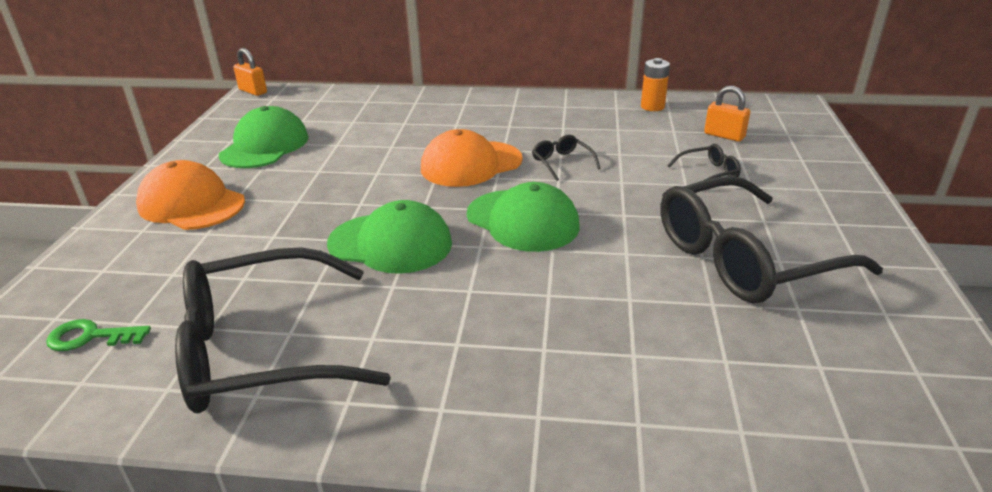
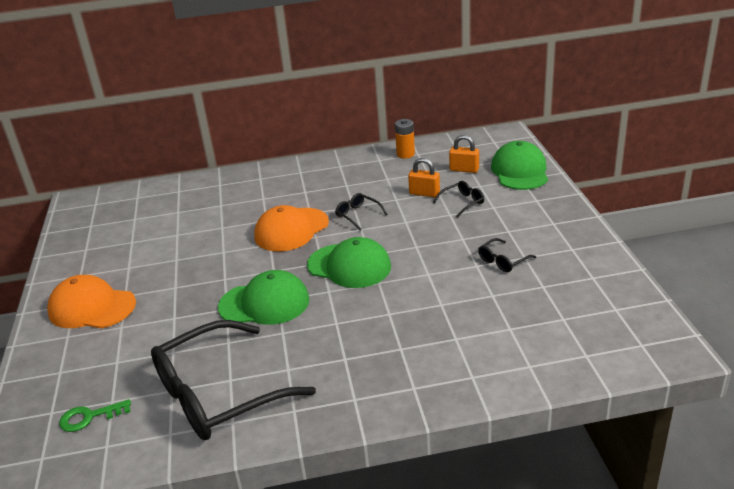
camera: 15 degrees left, 0 degrees up
green cap [219,106,309,168] -> green cap moved to [491,141,548,190]
orange padlock [233,48,267,96] -> orange padlock moved to [408,158,440,197]
black glasses [660,176,883,303] -> black glasses [478,238,536,272], size x0.40

